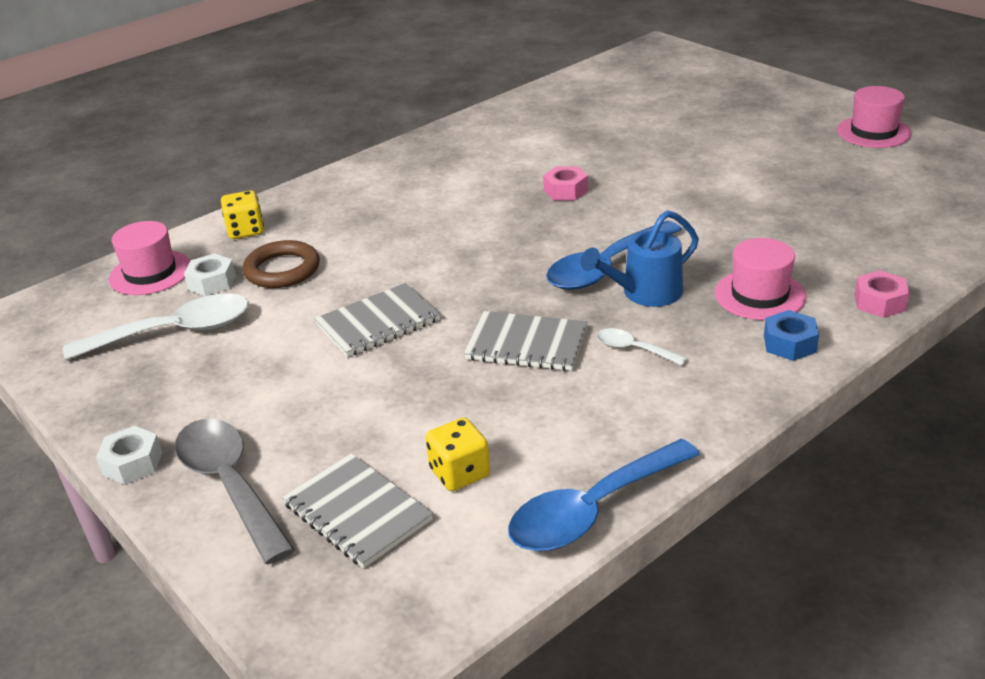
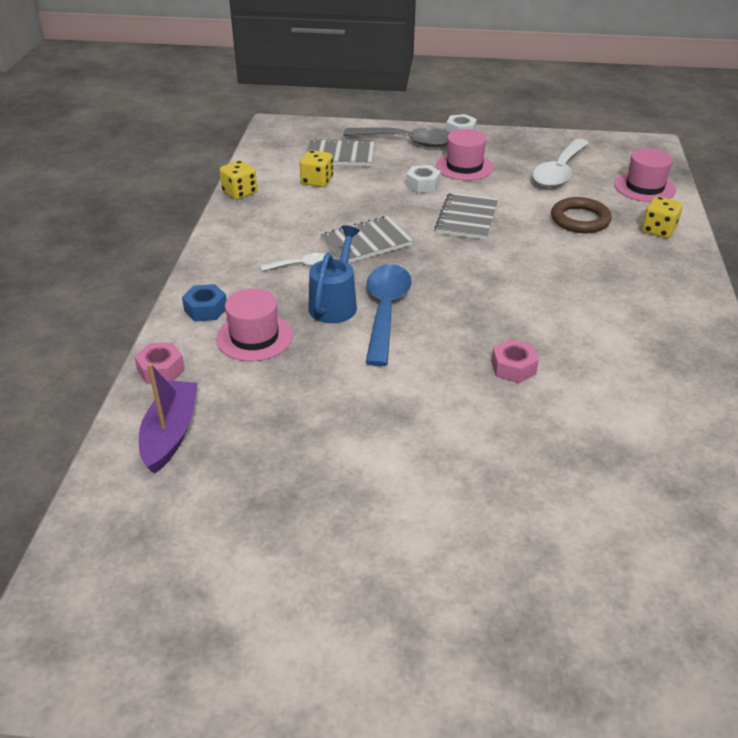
camera: 135 degrees right, 5 degrees up
white nut [184,254,236,296] -> white nut moved to [406,165,441,193]
blue spoon [508,439,700,551] -> yellow dice [219,160,257,200]
pink hat [837,86,912,148] -> pink hat moved to [436,129,494,181]
none -> purple boat [139,363,198,474]

